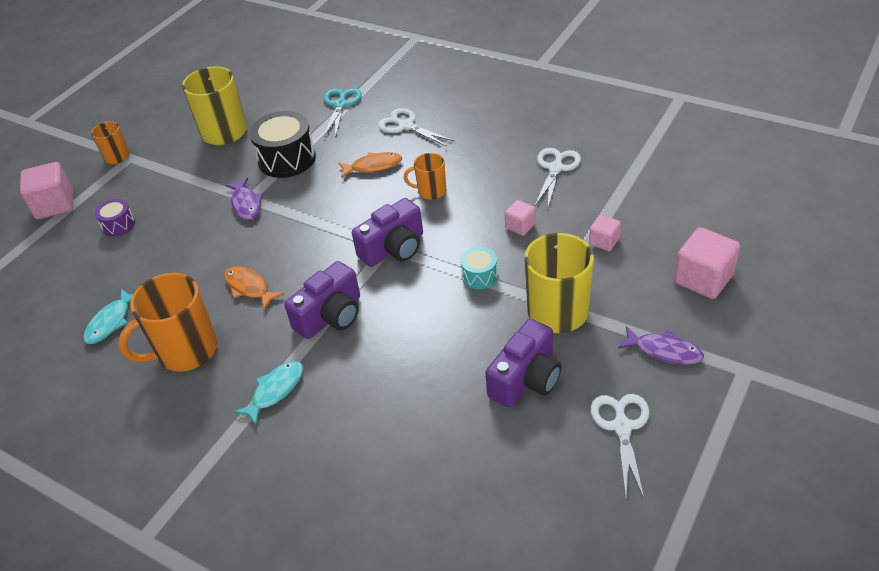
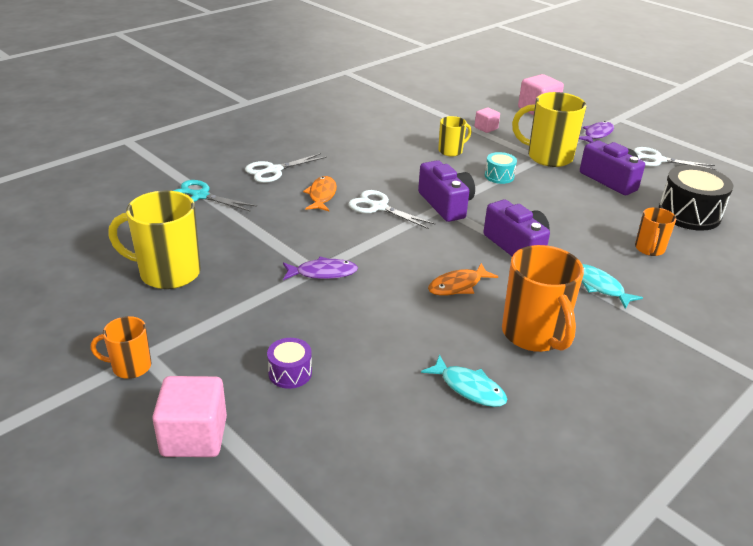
camera: 80 degrees left, 10 degrees down
black drum [249,111,316,178] -> black drum moved to [659,165,733,231]
orange mug [404,153,446,200] -> orange mug moved to [635,207,676,256]
pink cube [505,200,536,236] -> yellow mug [438,116,472,156]
white scissors [535,148,581,207] -> white scissors moved to [348,190,435,229]

